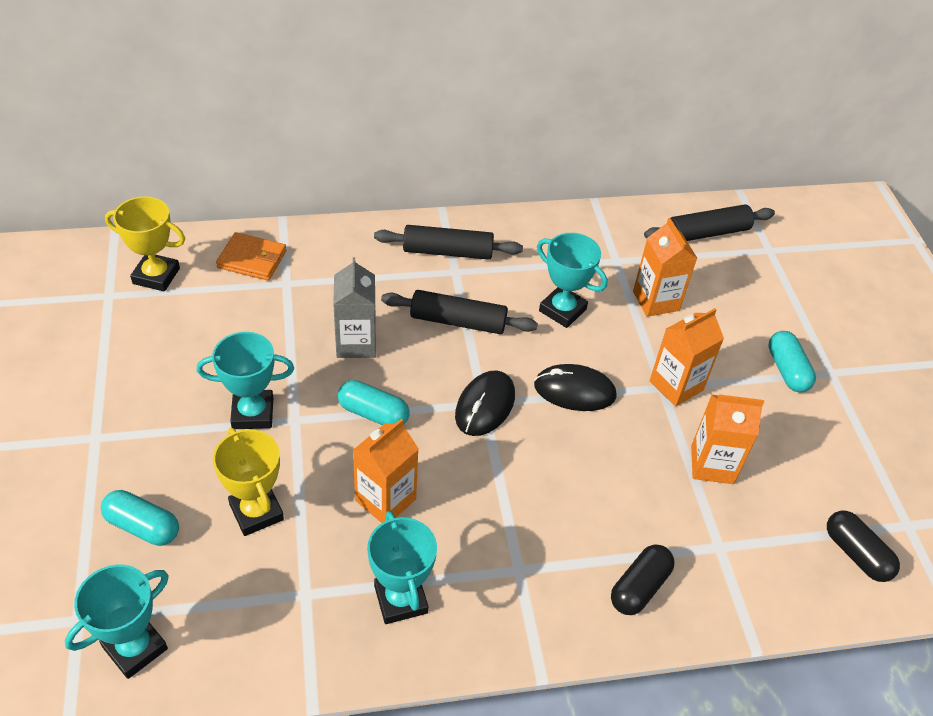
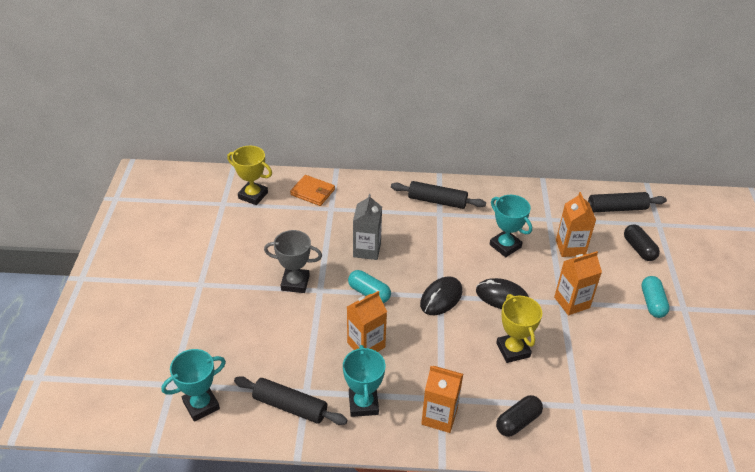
camera: 15 degrees right, 5 degrees down
turquoise capsule [101,490,179,546] -> none
turquoise trophy [197,332,294,429] -> grey trophy [264,230,322,293]
yellow trophy [213,428,284,536] -> yellow trophy moved to [496,294,542,363]
black rolling pin [381,290,538,334] -> black rolling pin moved to [234,376,347,425]
orange carton [691,394,764,484] -> orange carton moved to [421,366,463,433]
black capsule [827,511,900,582] -> black capsule moved to [624,224,660,261]

